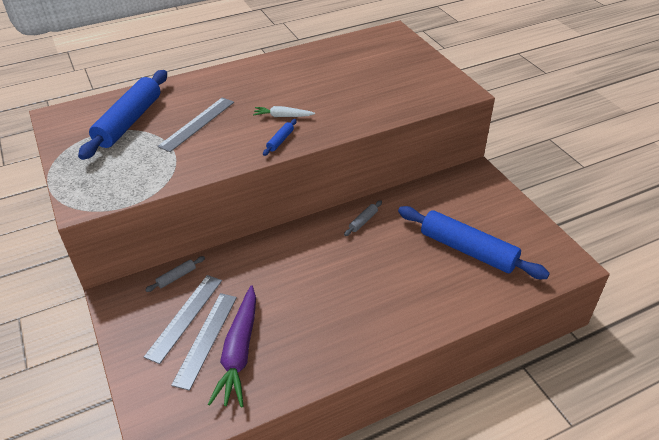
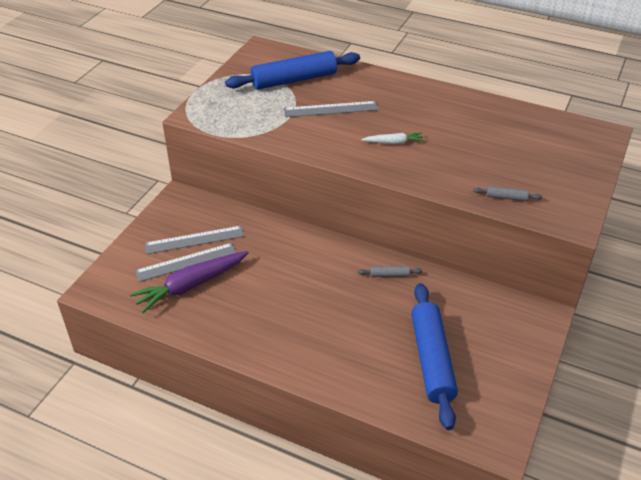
camera: 50 degrees right, 0 degrees up
grey rolling pin [145,256,205,292] -> grey rolling pin moved to [473,186,542,201]
white carrot [253,106,315,117] -> white carrot turned 120 degrees clockwise [361,132,425,144]
blue rolling pin [263,119,297,156] -> none

